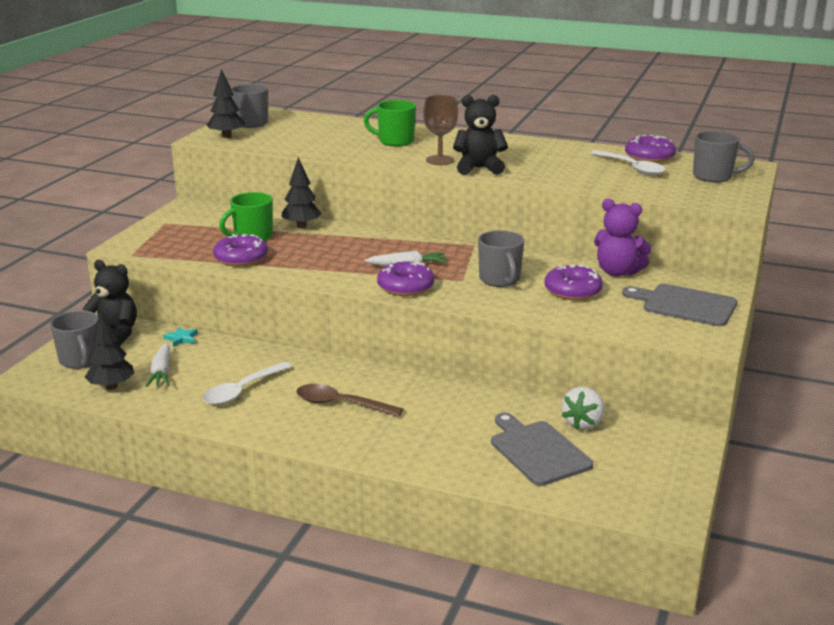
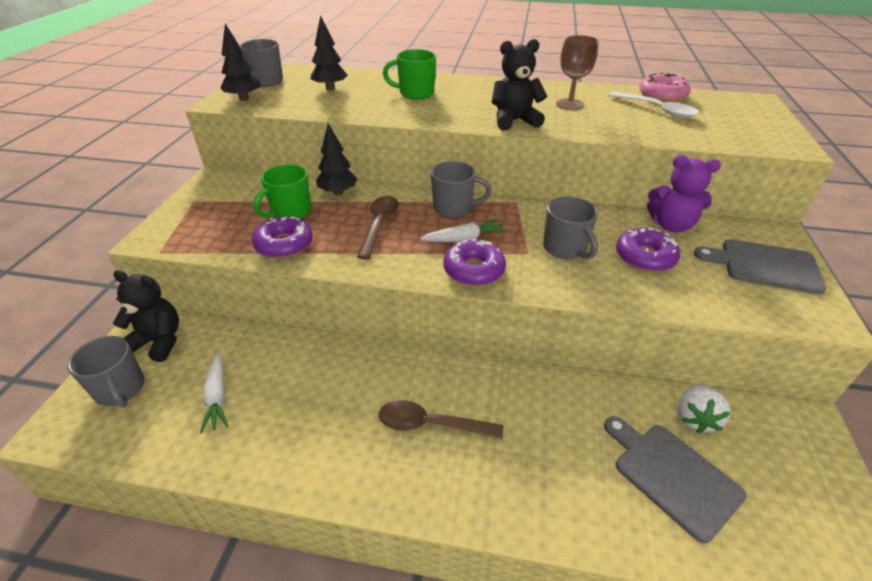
camera: 10 degrees left, 15 degrees up
black tree [85,310,134,390] -> black tree moved to [310,15,348,90]
turquoise star [163,327,198,347] -> none
white spoon [203,362,292,405] -> none
brown goblet [423,95,458,165] -> brown goblet moved to [556,35,598,110]
purple donut [625,135,676,163] -> pink donut [639,73,691,102]
grey mug [693,131,754,183] -> grey mug moved to [431,161,492,218]
none -> brown spoon [357,196,399,260]

